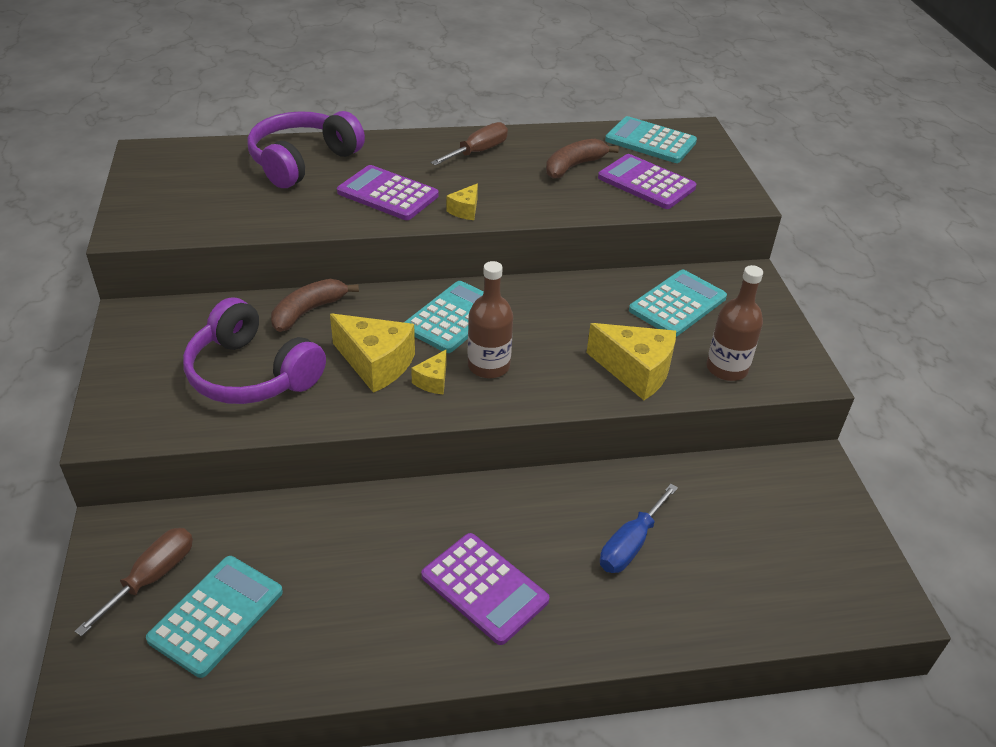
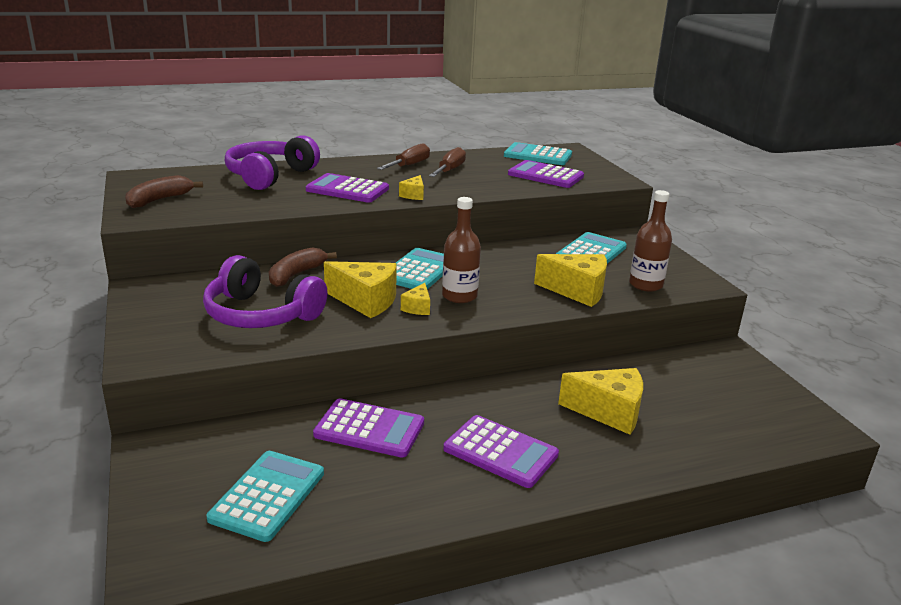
camera: 10 degrees left, 15 degrees down
brown screwdriver [75,528,193,636] -> brown screwdriver moved to [429,147,466,177]
brown banana [546,138,619,179] -> brown banana moved to [125,175,203,208]
blue screwdriver [600,484,678,573] -> yellow cheese [558,368,643,435]
none -> purple calculator [313,398,424,458]

